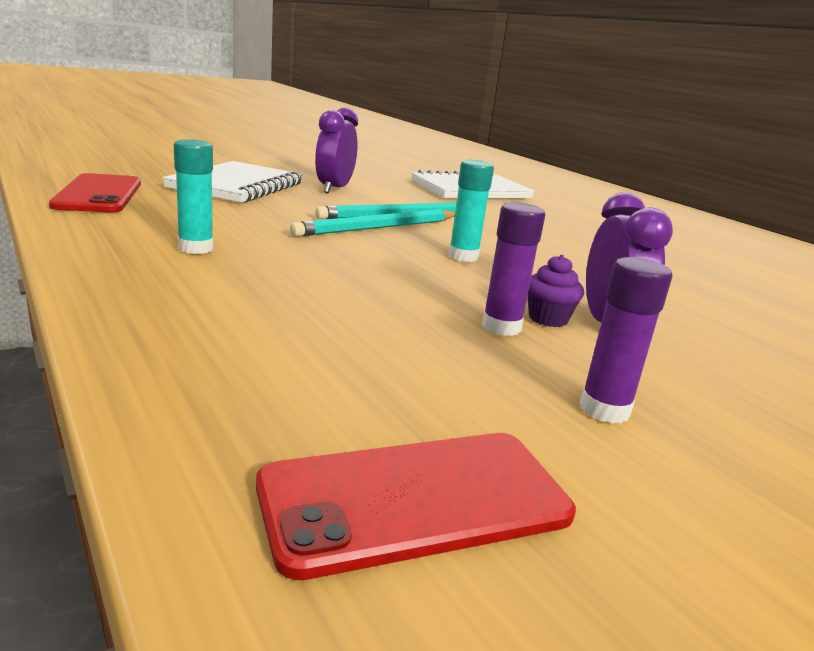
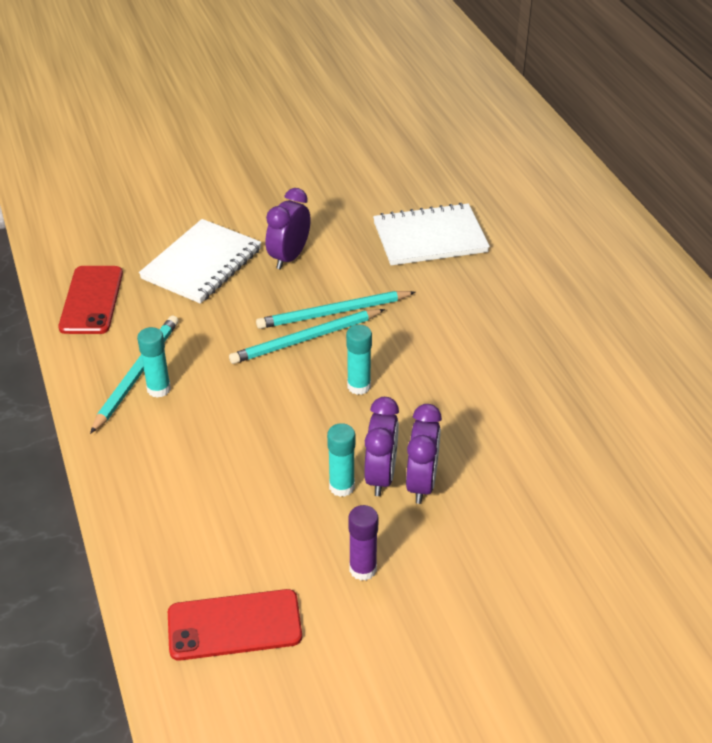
camera: 15 degrees right, 20 degrees up
purple glue stick [482,202,545,336] -> turquoise glue stick [327,423,355,497]
purple cupcake [528,255,584,327] -> purple clock [364,397,399,496]
none -> turquoise pencil [90,316,179,434]

